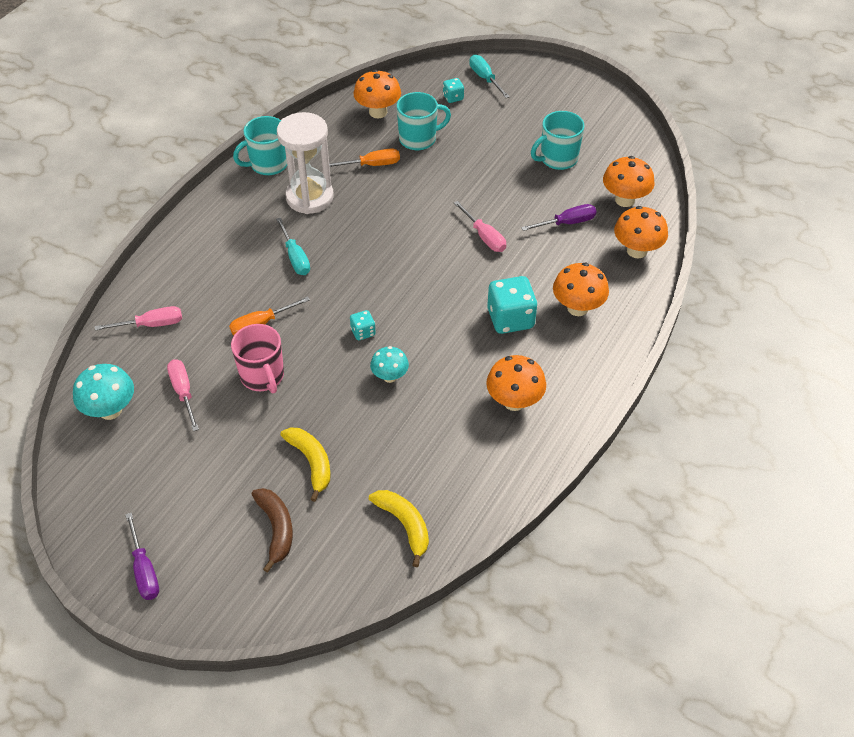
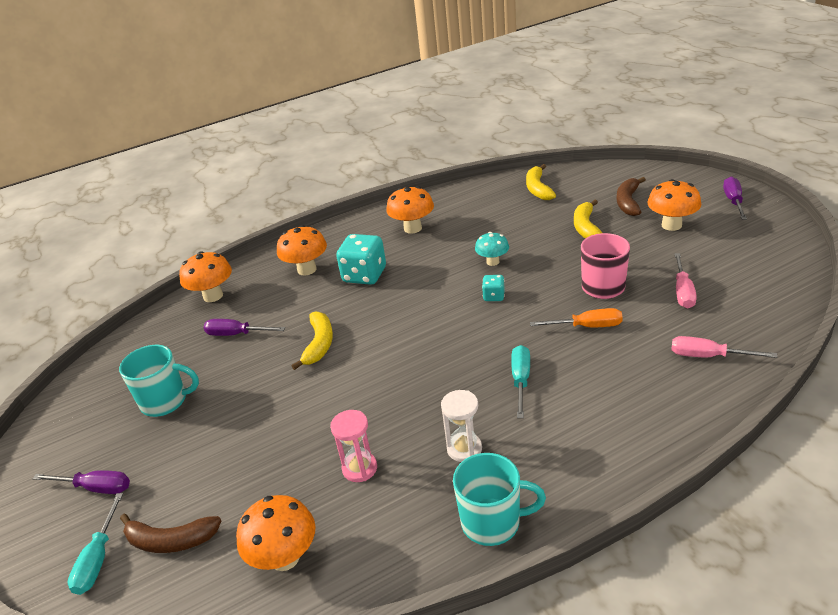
camera: 145 degrees left, 15 degrees down
turquoise mushroom [73,364,134,420] -> none
white hourglass [277,112,334,214] -> white hourglass [441,390,482,462], size x0.54
orange screwdriver [329,149,400,167] -> pink hourglass [330,410,377,482]
turquoise mug [397,92,451,150] -> none
turquoise dice [443,78,464,103] -> brown banana [120,514,221,553]
pink screwdriver [454,201,506,252] -> yellow banana [292,311,333,370]
orange mushroom [603,156,655,207] -> orange mushroom moved to [647,179,701,231]
none -> purple screwdriver [33,470,130,494]

